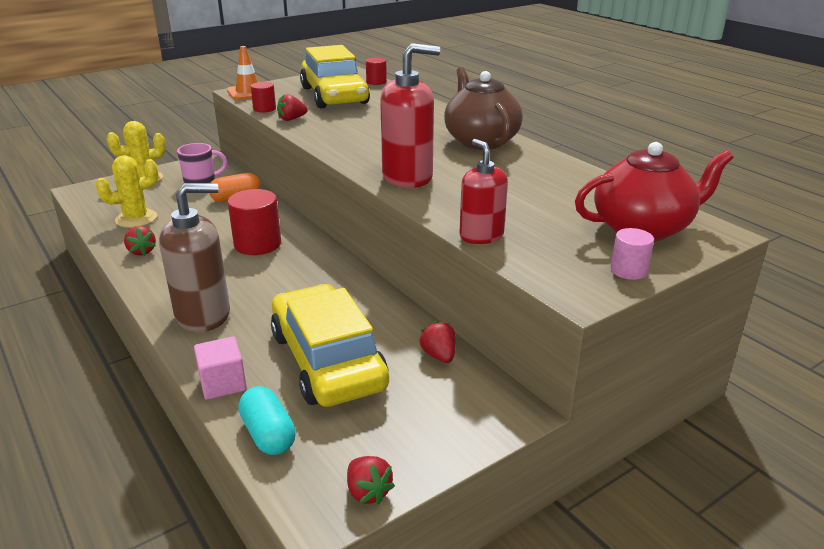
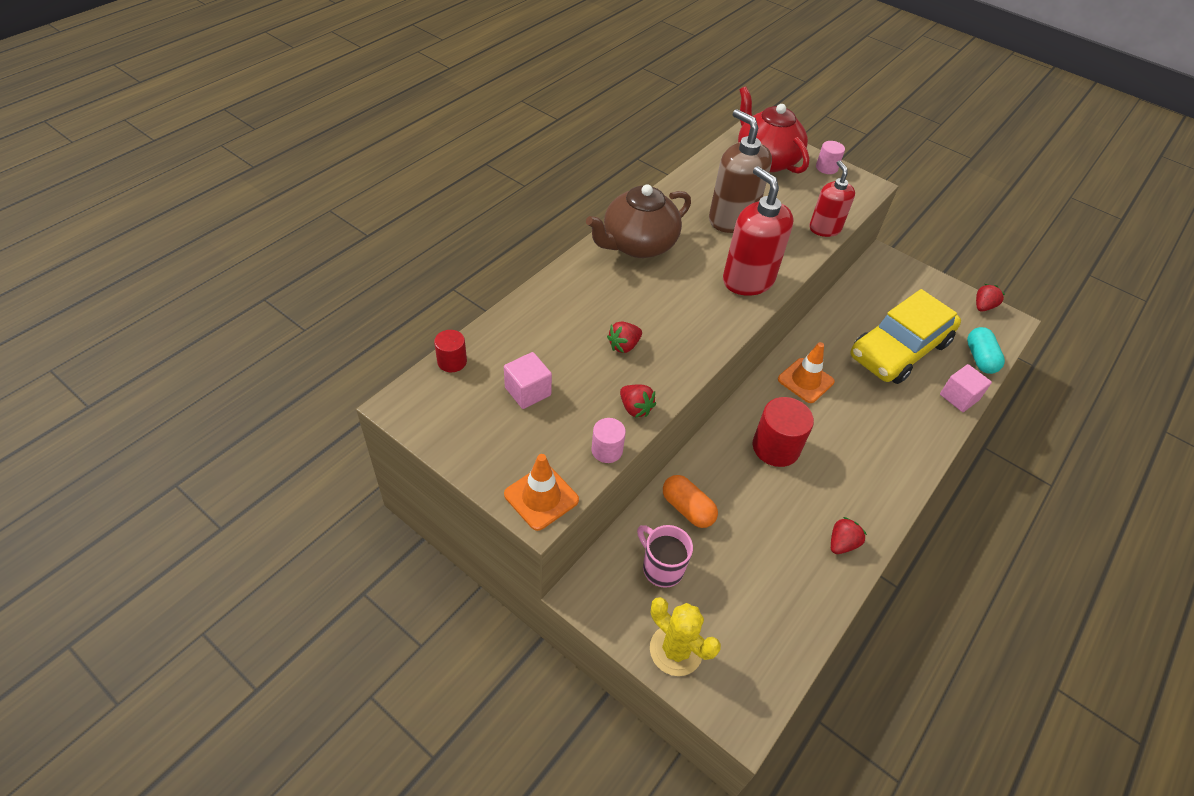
camera: 110 degrees left, 20 degrees up
yellow cactus [96,155,158,228] -> none
brown soap dispenser [159,183,230,332] -> brown soap dispenser moved to [709,109,772,233]
turquoise capsule [238,386,296,455] -> turquoise capsule turned 45 degrees counterclockwise [967,327,1005,374]
red cylinder [251,82,276,112] -> pink cylinder [591,418,626,463]
yellow car [300,45,370,108] -> pink cube [504,352,552,409]
red strawberry [419,321,456,363] -> red strawberry moved to [607,322,642,353]
red soap dispenser [459,139,508,244] -> red soap dispenser turned 120 degrees clockwise [809,160,855,237]
none -> orange traffic cone [778,342,835,403]

